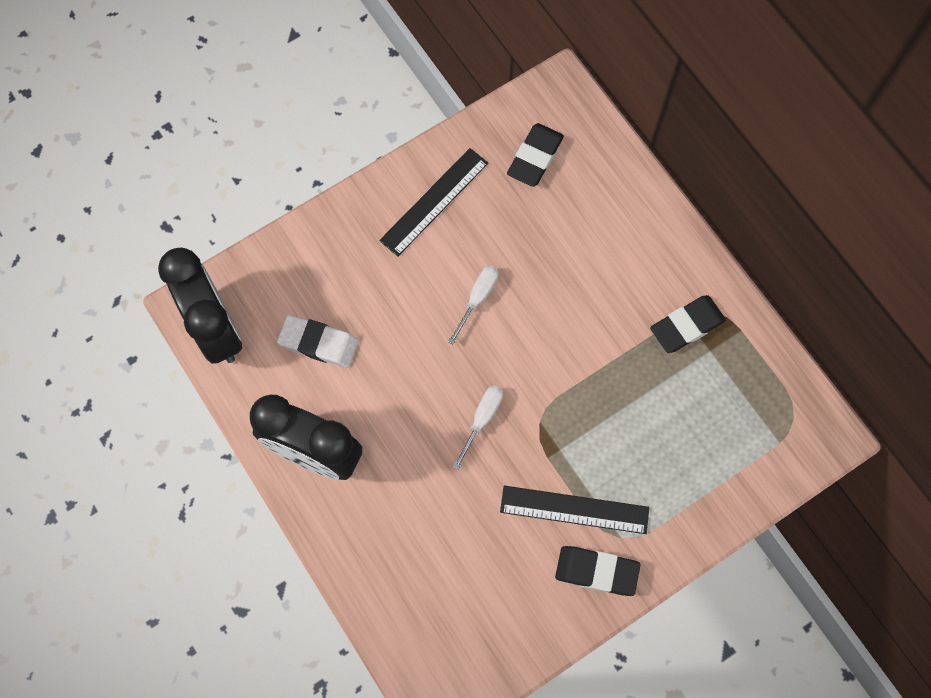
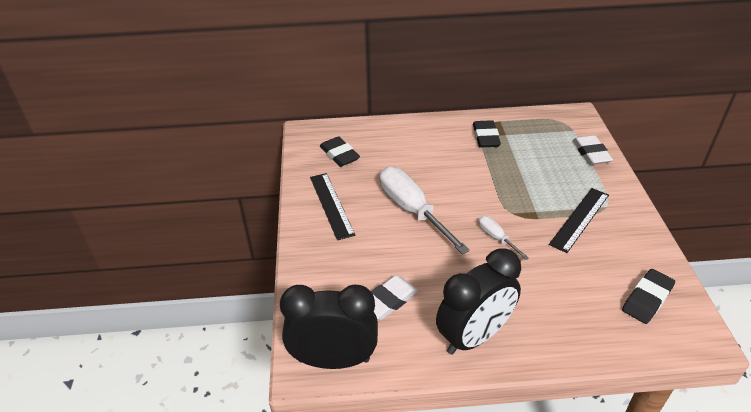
camera: 60 degrees left, 30 degrees down
white screwdriver [448,266,499,344] -> white screwdriver [380,167,470,255], size x2.10
black eraser [555,546,640,596] -> black eraser moved to [622,269,675,324]
none -> white eraser [573,135,613,165]

